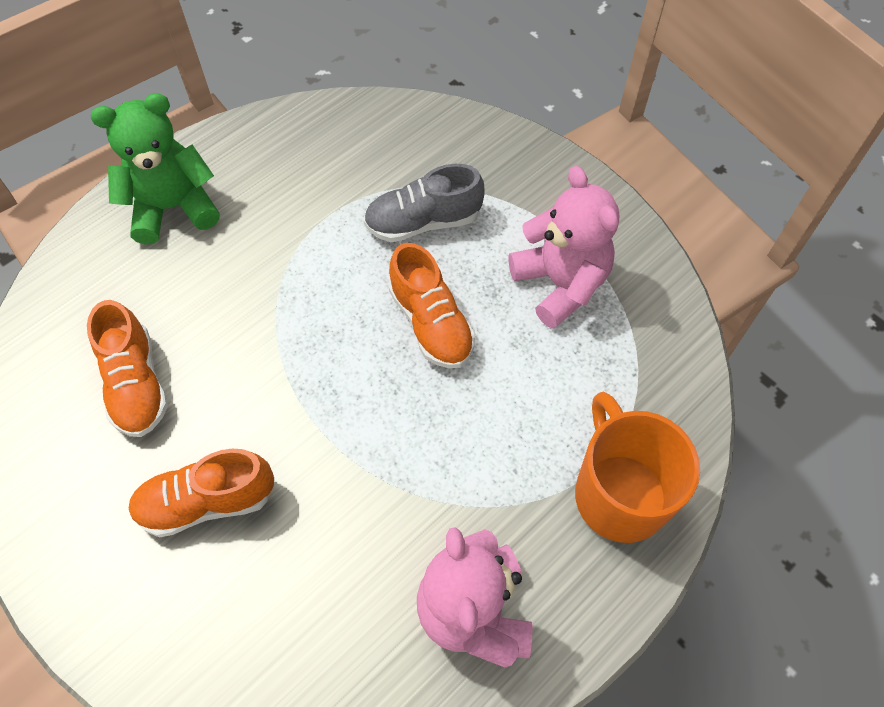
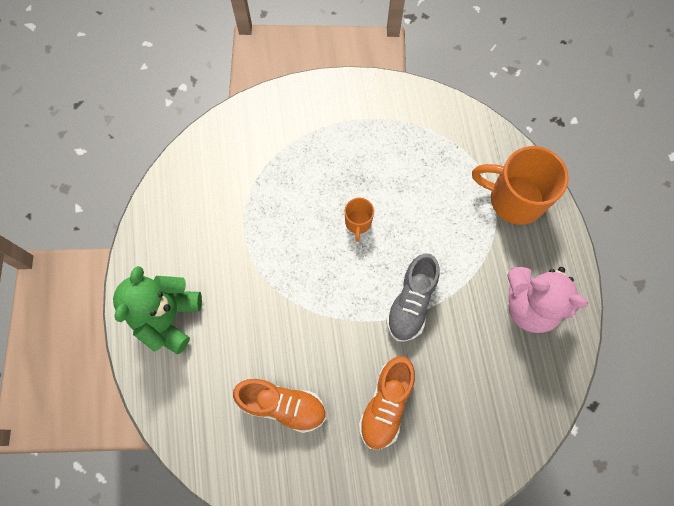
camera: 55 degrees left, 10 degrees up
grey shoe [364,164,485,242] -> grey shoe moved to [386,253,440,342]
orange shoe [389,243,475,369] -> orange mug [345,198,374,242]
pink teddy bear [509,166,619,329] -> none

